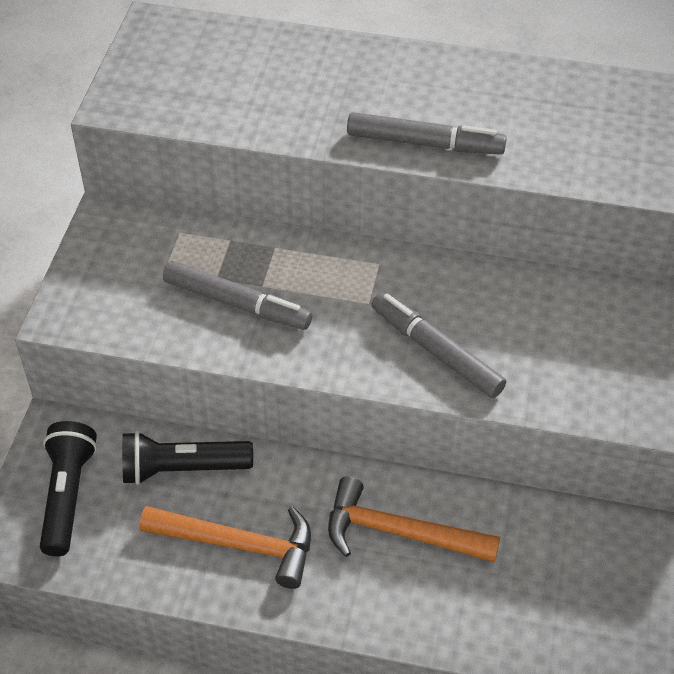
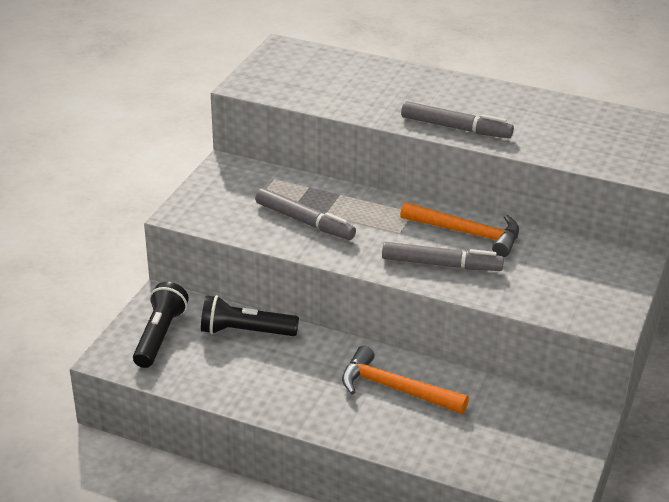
camera: 10 degrees right, 15 degrees down
orange hammer [139,506,311,589] -> orange hammer moved to [400,201,519,257]
grey marker [371,292,506,398] -> grey marker turned 135 degrees clockwise [382,242,504,271]

